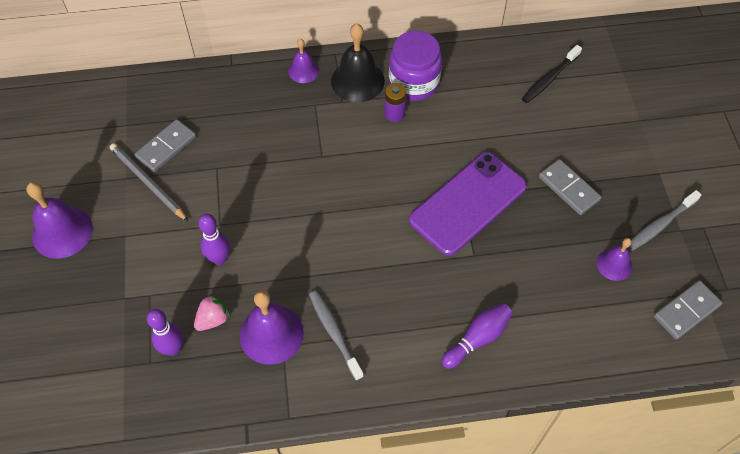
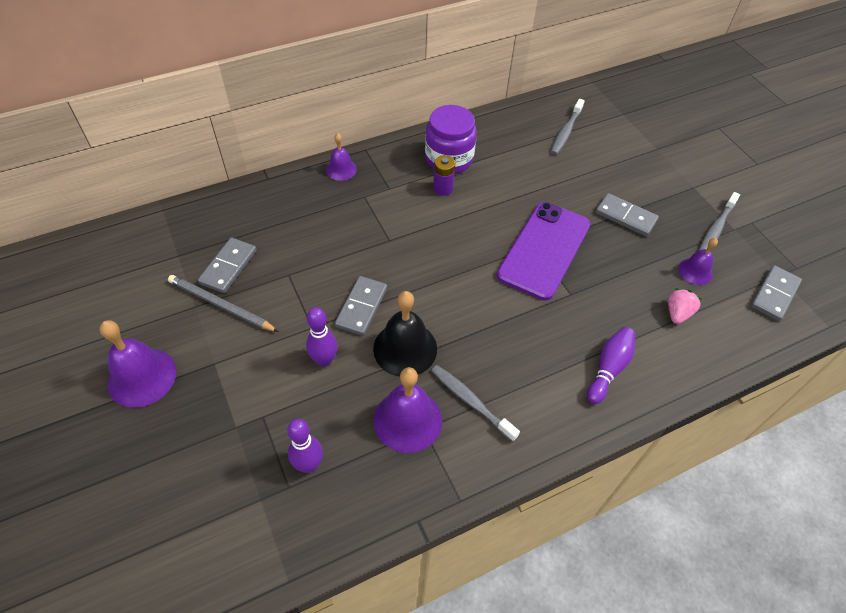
camera: 20 degrees left, 5 degrees down
pink strawberry [194,295,230,331] -> pink strawberry moved to [668,288,702,324]
black bell [331,23,385,102] -> black bell moved to [373,291,437,377]
black toothbrush [522,45,582,103] -> grey toothbrush [551,99,585,155]
none -> grey domino [335,276,387,336]

